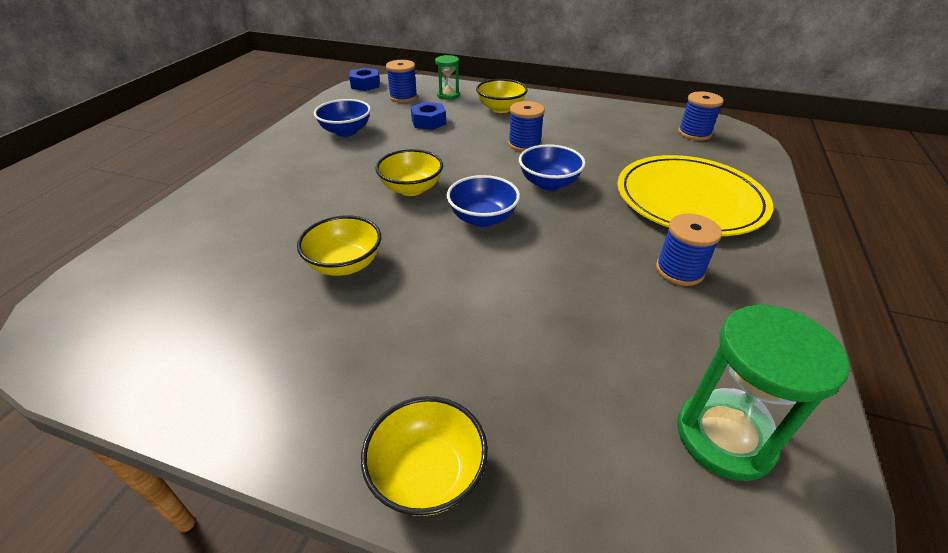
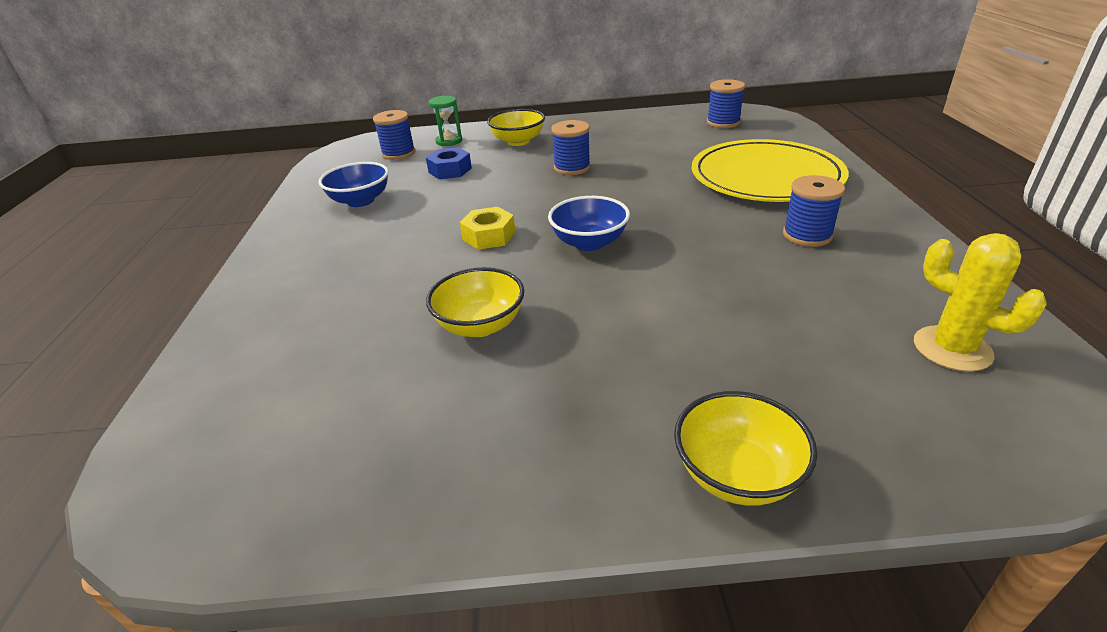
camera: 20 degrees left, 5 degrees down
blue nut [349,67,380,91] -> none
yellow bowl [375,149,443,196] -> yellow nut [460,207,516,250]
blue bowl [519,144,586,190] -> none
green hourglass [677,305,850,481] -> yellow cactus [914,233,1047,372]

